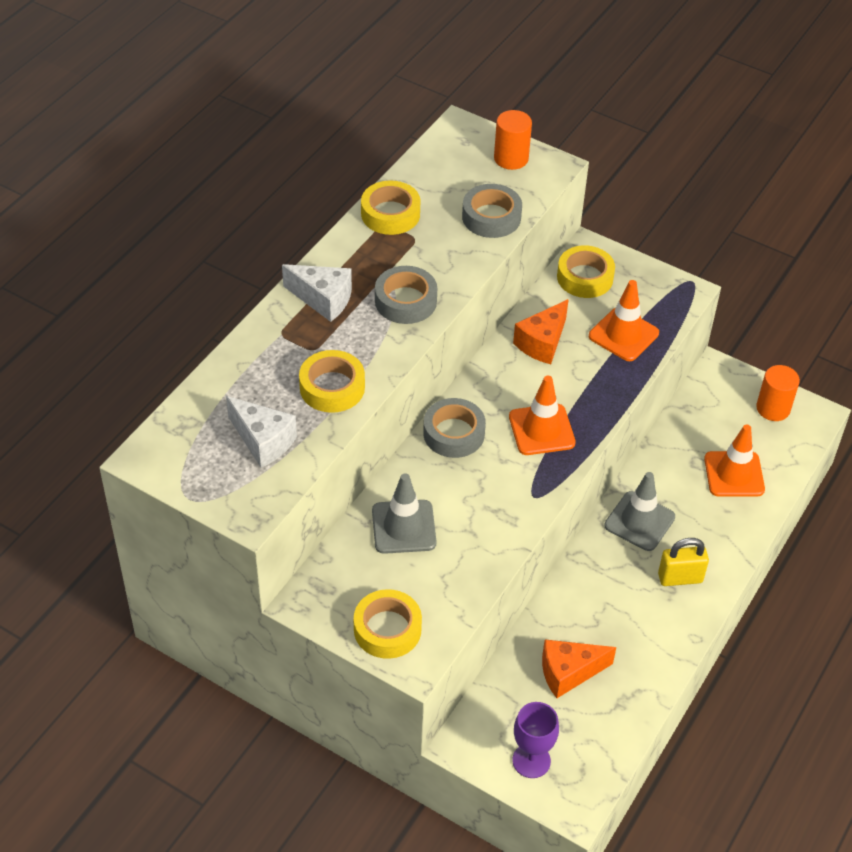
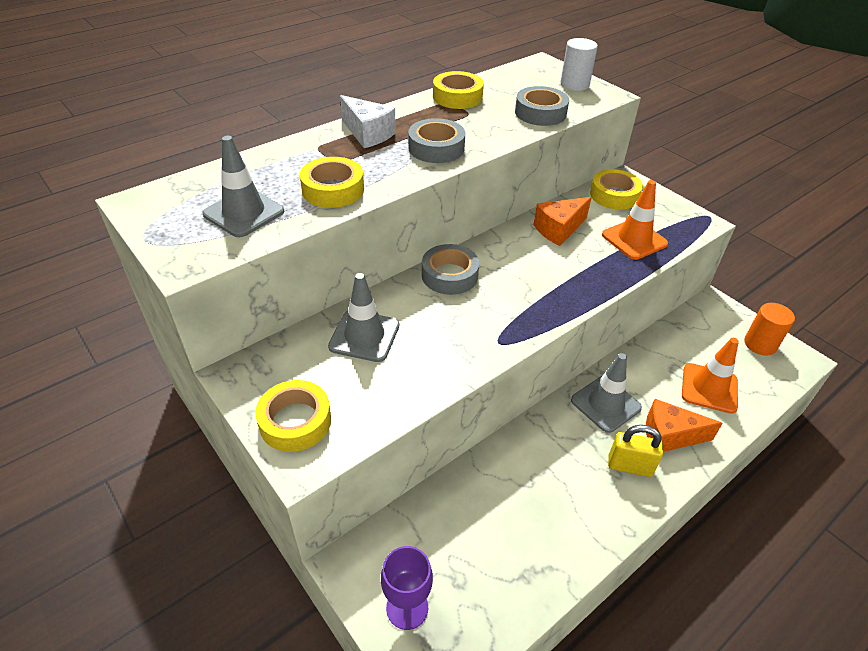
camera: 20 degrees right, 5 degrees down
white cheese [226,396,297,468] -> grey traffic cone [203,136,285,237]
orange cylinder [494,110,532,170] -> white cylinder [560,38,598,91]
orange traffic cone [509,376,576,455] -> none
orange cheese [542,639,616,698] -> orange cheese moved to [646,399,723,452]

